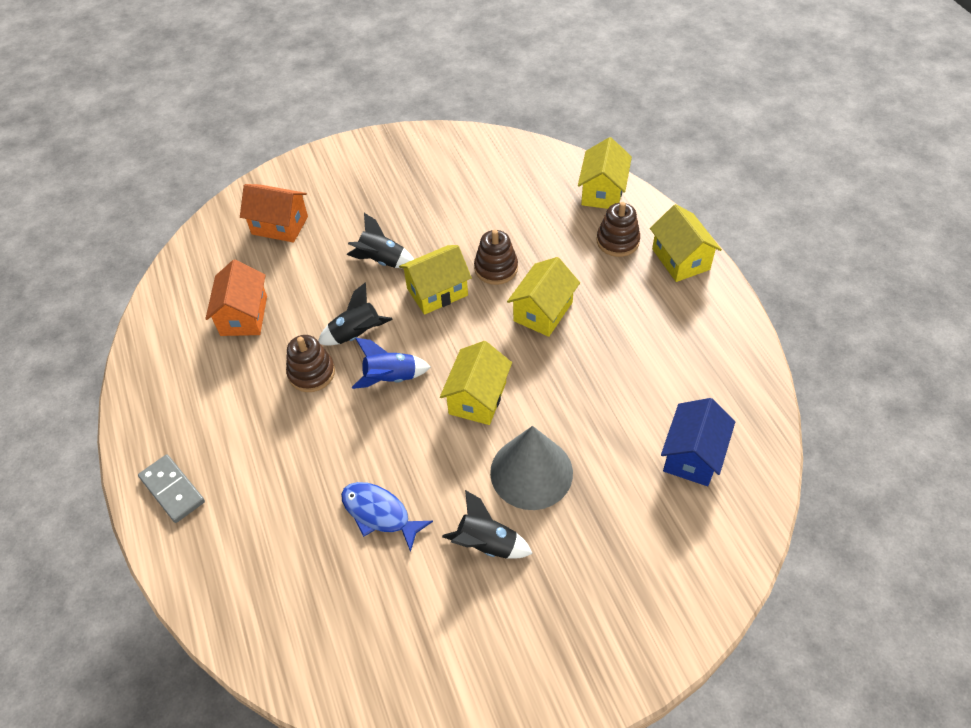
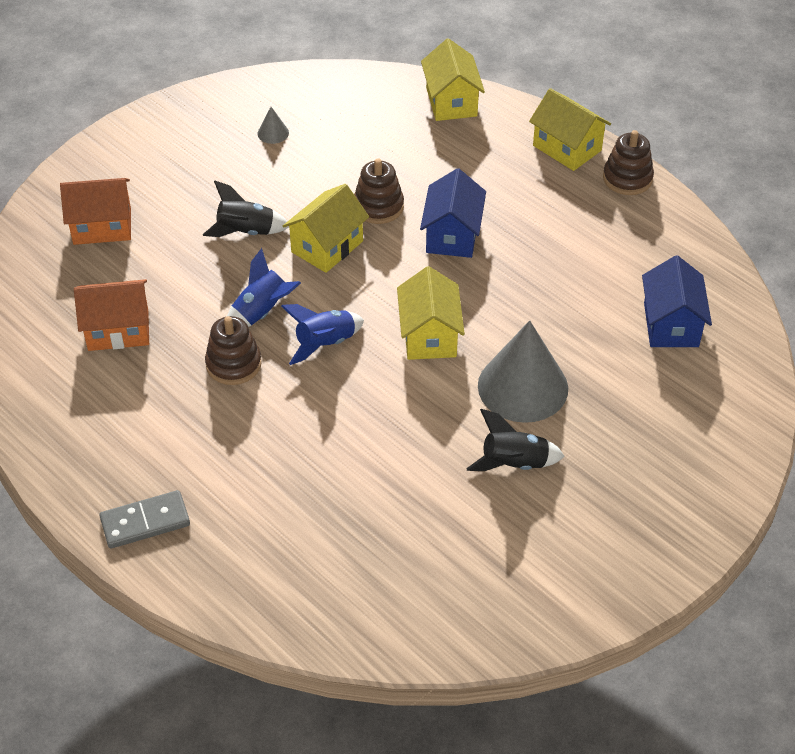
camera: 25 degrees left, 5 degrees down
grey domino [138,455,205,523] -> grey domino turned 45 degrees counterclockwise [99,490,190,549]
orange house [205,260,267,336] -> orange house turned 75 degrees counterclockwise [74,279,149,351]
black rocket [318,282,393,346] -> blue rocket [227,248,301,327]
blue fish [341,482,433,552] -> none
yellow house [507,257,580,337] -> blue house [420,168,486,258]
brown stacking toy [597,202,640,257] -> brown stacking toy moved to [603,130,654,195]
none -> grey cone [257,107,289,144]

